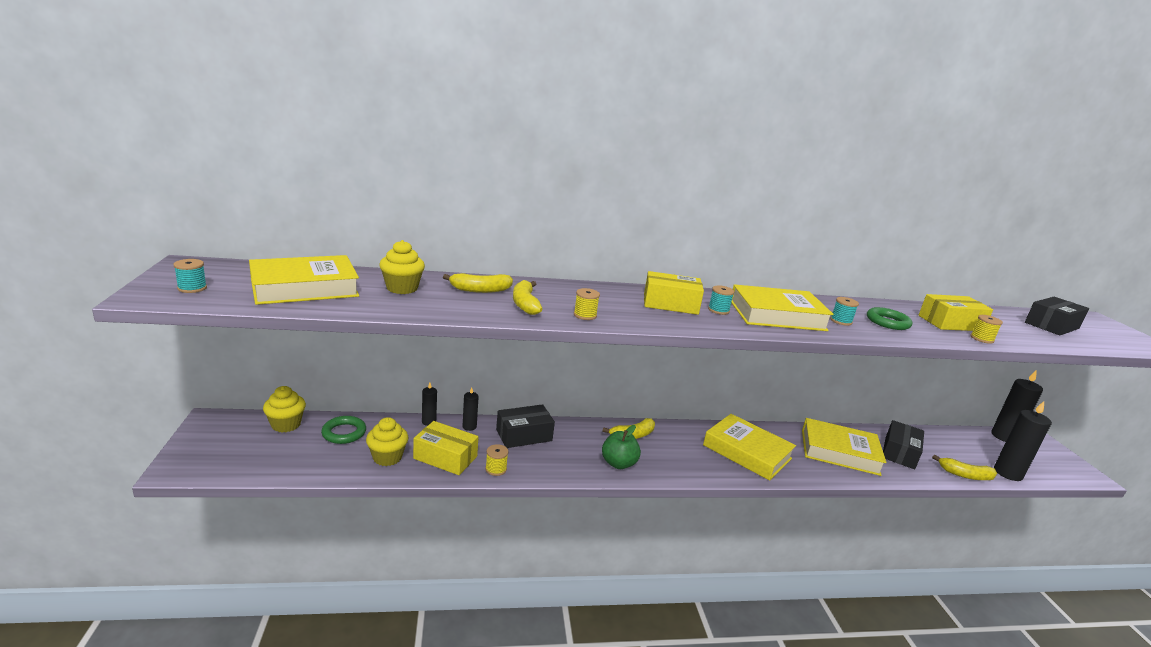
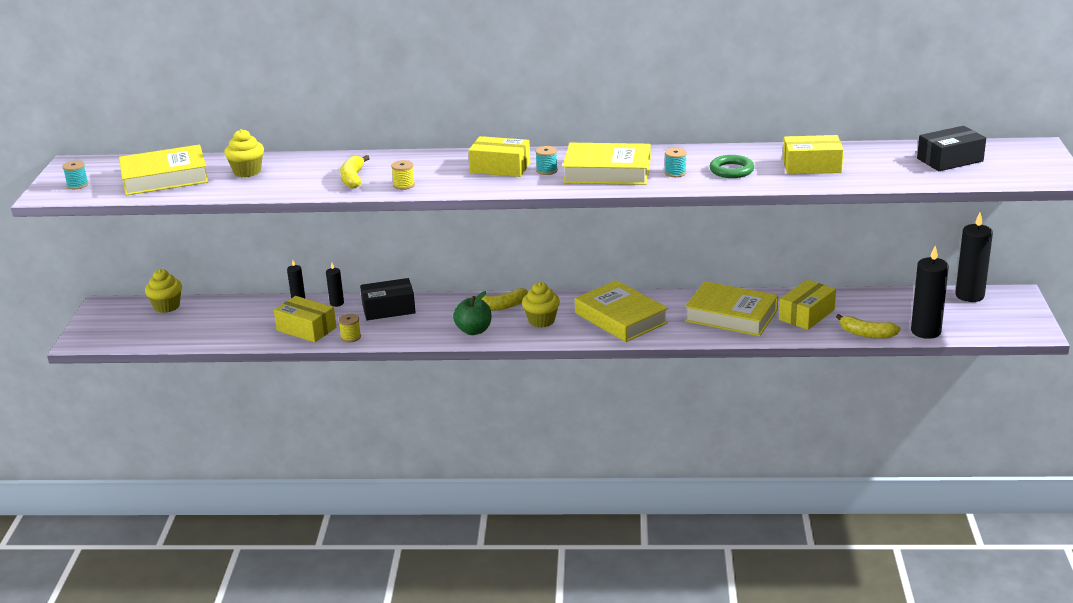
camera: 15 degrees right, 5 degrees up
green ring [321,416,366,444] -> none
yellow cupcake [366,417,408,466] -> yellow cupcake moved to [522,282,560,328]
yellow banana [443,273,513,293] -> none
black box [883,420,924,469] -> yellow box [779,280,836,330]
yellow spool [970,315,1003,344] -> none

